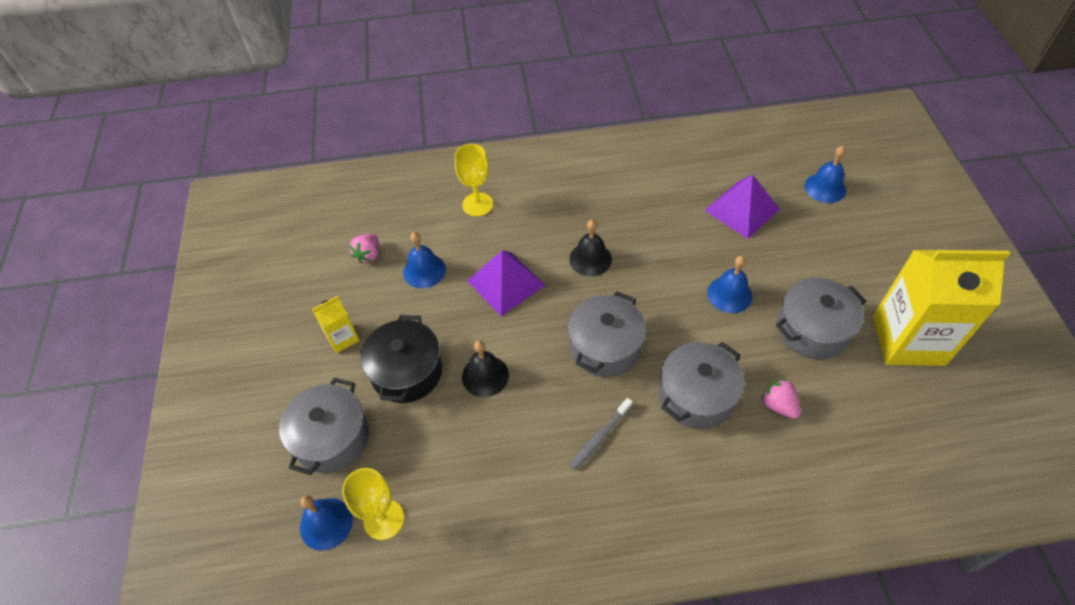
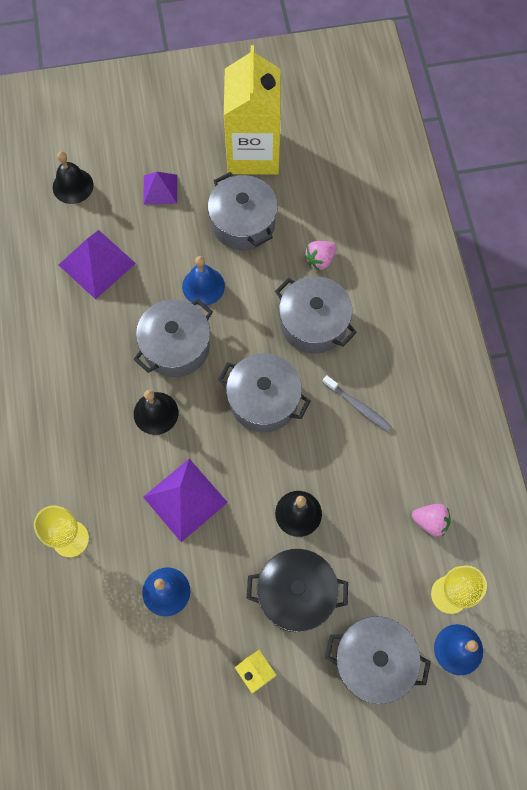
camera: 95 degrees left, 15 degrees up
pink strawberry [349,234,379,264] -> pink strawberry moved to [412,504,451,537]
blue bell [805,146,846,203] -> black bell [53,151,94,204]
none -> grey pot [134,299,213,377]
none -> purple pyramid [143,172,177,205]

